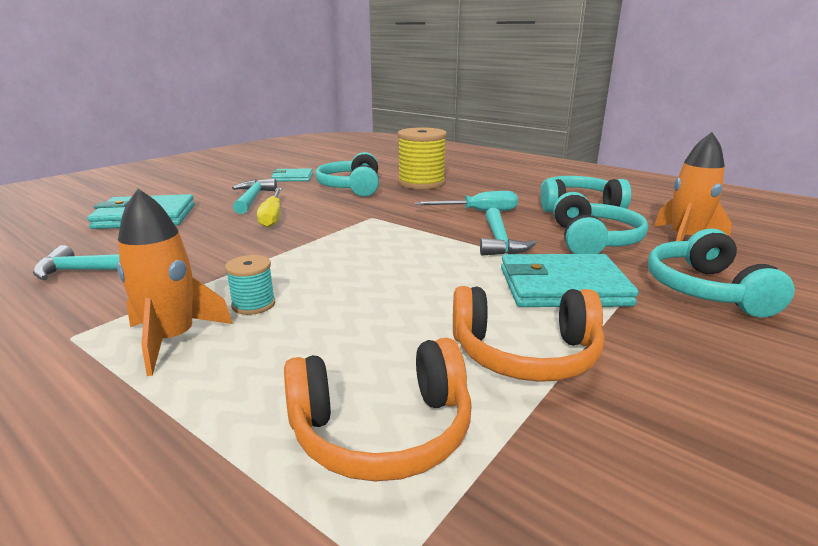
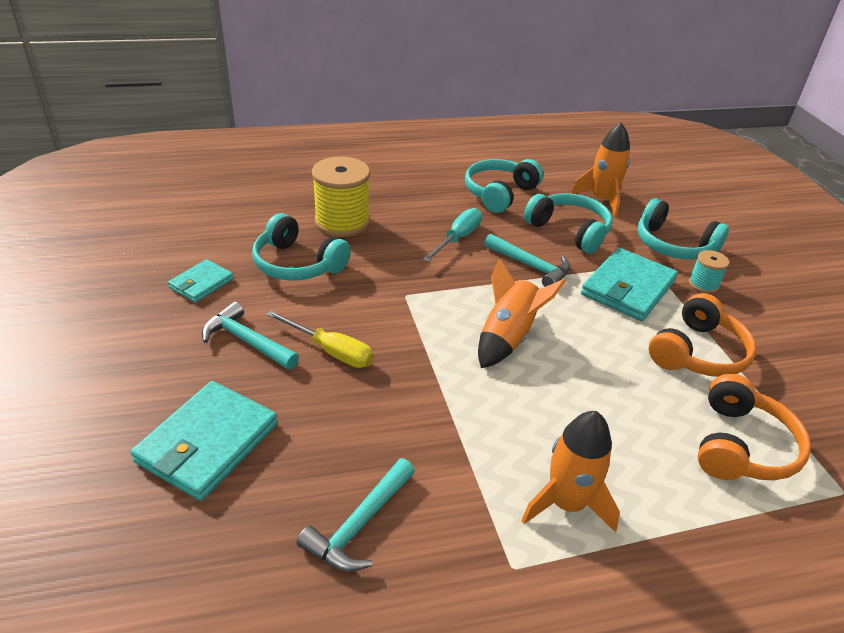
camera: 55 degrees left, 15 degrees up
turquoise spool [225,255,275,315] -> turquoise spool moved to [689,250,729,293]
none -> orange rocket [478,258,566,368]

